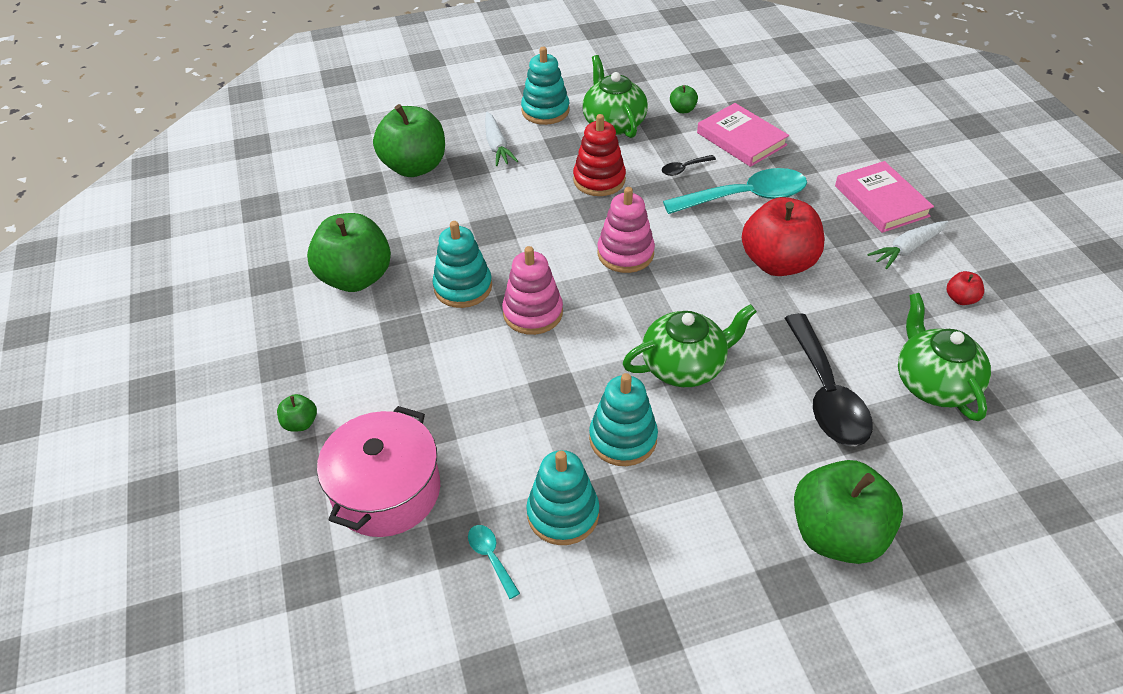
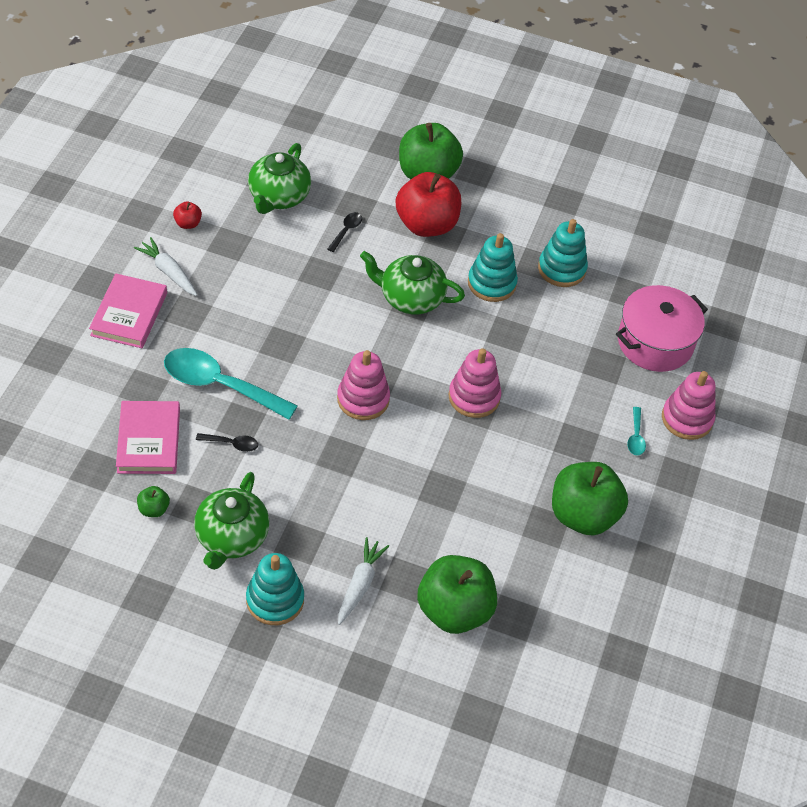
camera: 150 degrees left, 5 degrees up
green apple [277,394,317,432] -> pink stacking toy [662,371,716,440]
turquoise stacking toy [432,221,492,308] -> none
turquoise spoon [468,525,520,599] -> turquoise spoon moved to [627,407,646,456]
red stacking toy [573,114,626,196] -> none
red apple [742,197,824,276] -> red apple moved to [396,172,461,237]
black spoon [785,313,873,446] -> black spoon [328,212,362,252], size x0.43
white carrot [867,221,948,269] -> white carrot turned 135 degrees counterclockwise [134,237,197,296]

